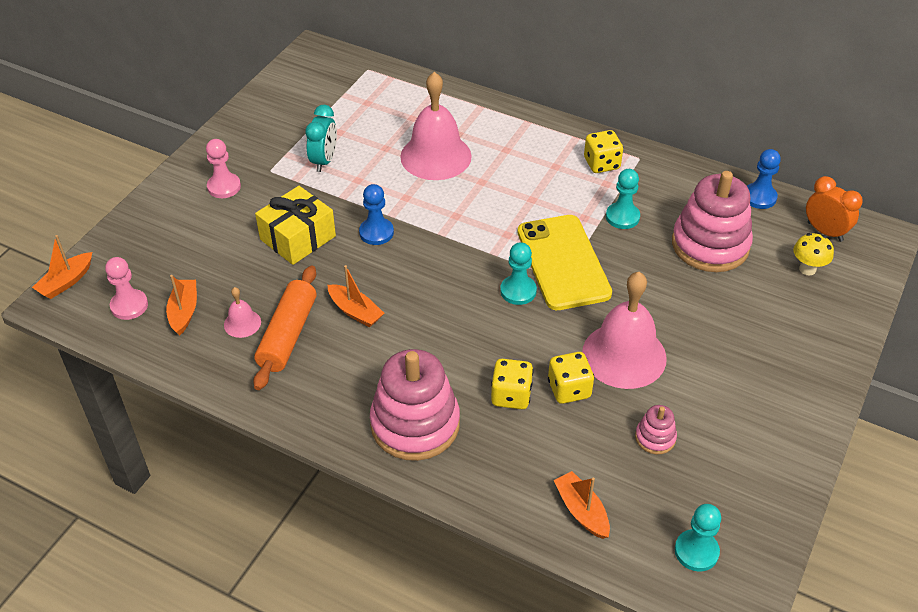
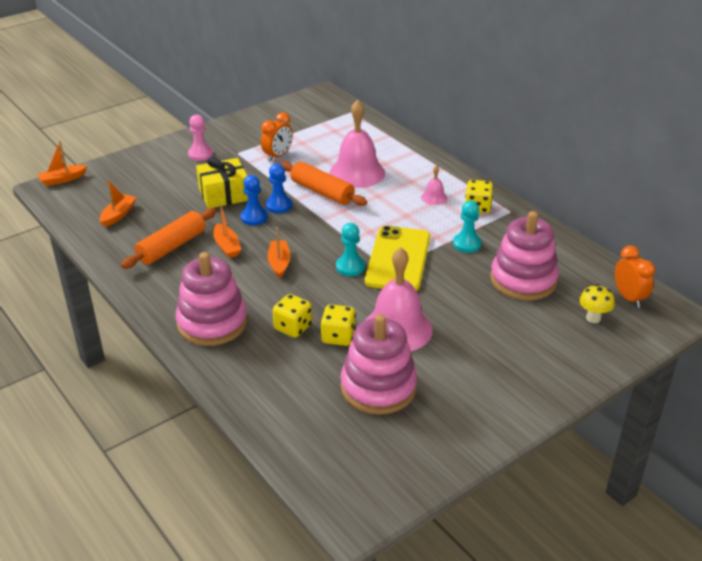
camera: 25 degrees right, 10 degrees down
pink pawn [105,257,148,320] -> none
pink bell [224,287,261,338] -> pink bell moved to [421,165,447,205]
turquoise clock [305,105,337,172] -> orange clock [261,112,293,162]
orange boat [554,471,610,539] -> orange boat moved to [267,227,291,278]
pink stacking toy [635,405,677,454] -> pink stacking toy [341,314,417,415], size x2.22
turquoise pawn [675,504,721,571] -> none
blue pawn [747,149,781,209] -> blue pawn moved to [241,175,268,225]
none -> orange rolling pin [280,161,367,206]

